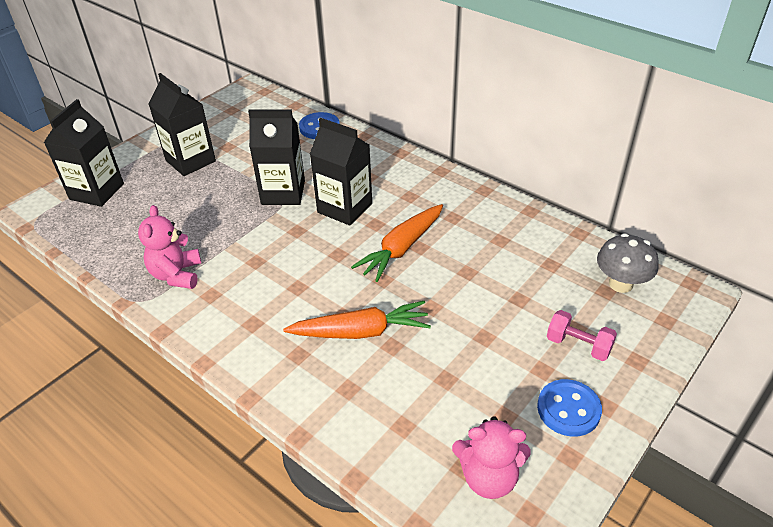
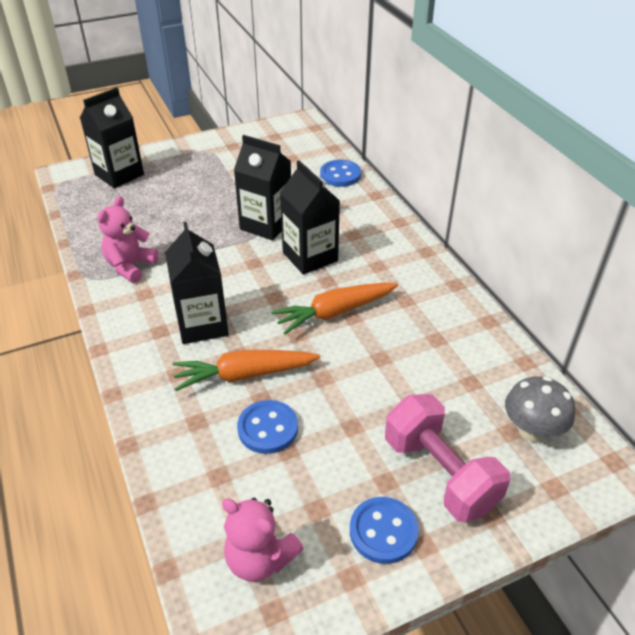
camera: 25 degrees right, 0 degrees up
black carton [149,73,216,176] -> black carton moved to [165,222,229,344]
orange carrot [283,301,431,339] -> orange carrot turned 150 degrees clockwise [173,350,320,391]
pink dumbbell [547,310,617,361] -> pink dumbbell [385,394,510,522], size x1.80
none -> blue button [237,400,298,454]

